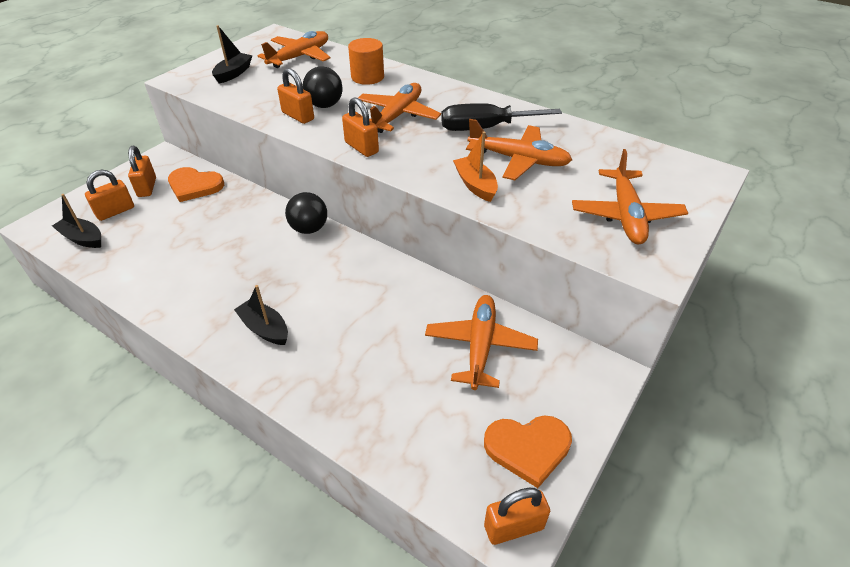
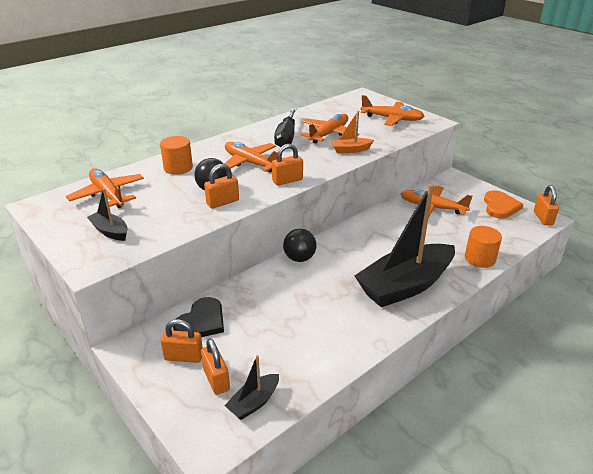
camera: 75 degrees left, 10 degrees down
orange heart [168,167,224,202] -> black heart [173,297,224,337]
black boat [234,285,288,345] -> black boat [355,184,455,307], size x2.29
none -> orange cylinder [465,226,502,268]

